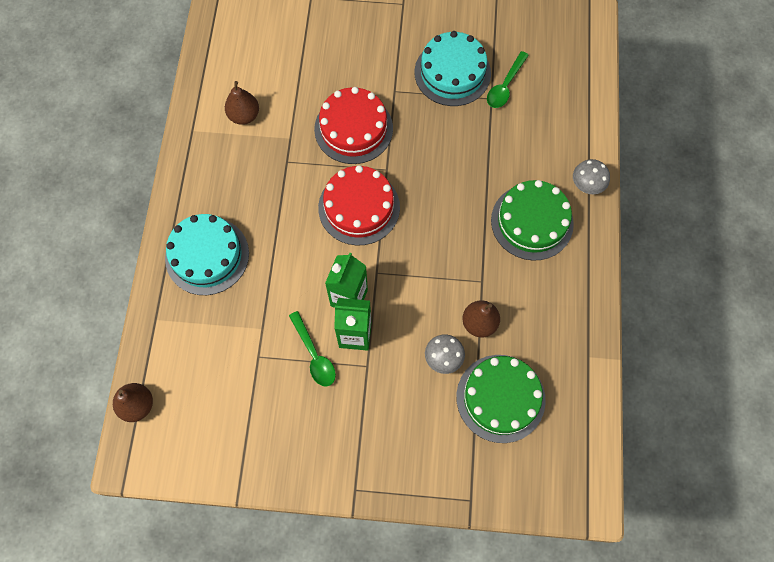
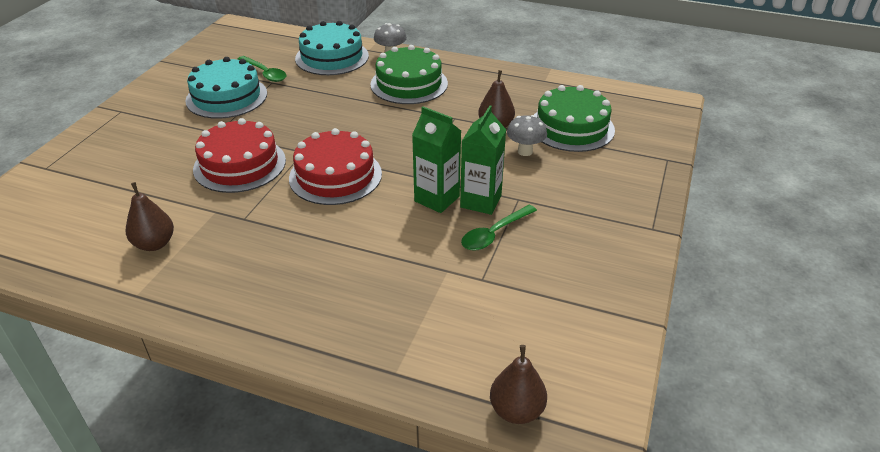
camera: 75 degrees left, 30 degrees down
turquoise cake [165,214,249,295] -> turquoise cake moved to [295,21,369,75]
green spoon [289,311,336,387] -> green spoon turned 150 degrees clockwise [461,205,537,251]

